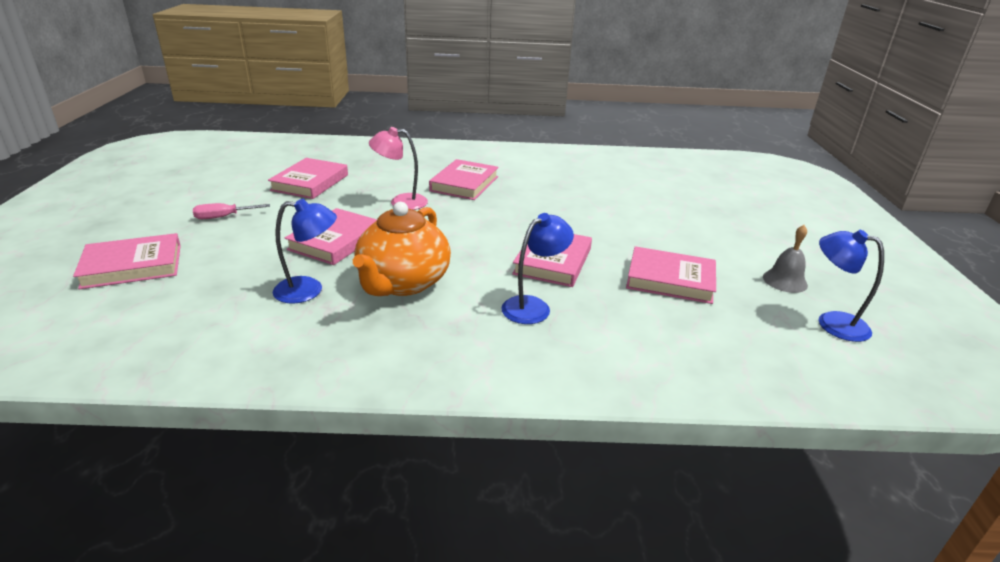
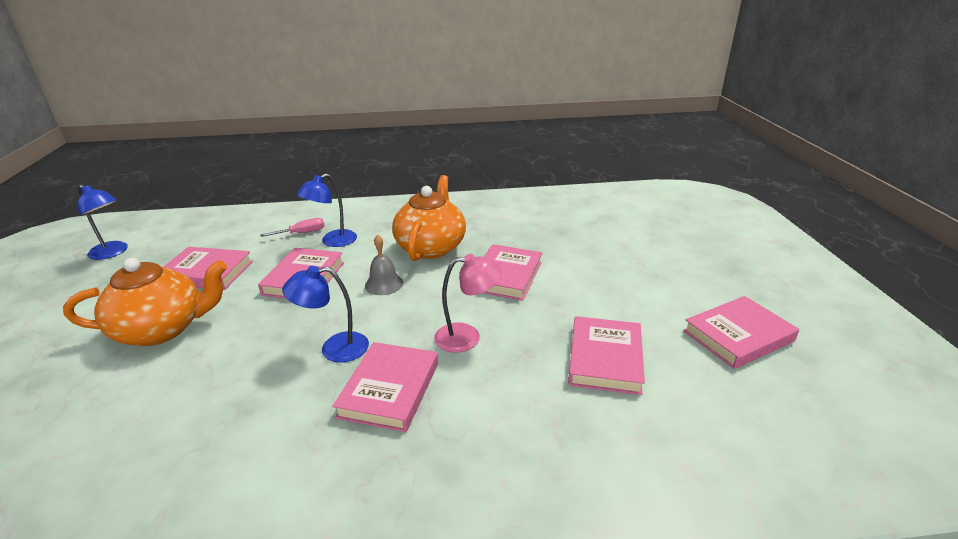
camera: 175 degrees right, 0 degrees up
pink book [73,233,181,289] -> pink book moved to [683,296,799,369]
pink screwdriver [193,203,270,219] -> pink screwdriver moved to [260,218,325,237]
blue lamp [273,199,337,304] -> blue lamp moved to [282,266,369,363]
grey bell [763,225,808,293] -> grey bell moved to [365,234,403,295]
none -> orange teapot [63,258,227,346]

